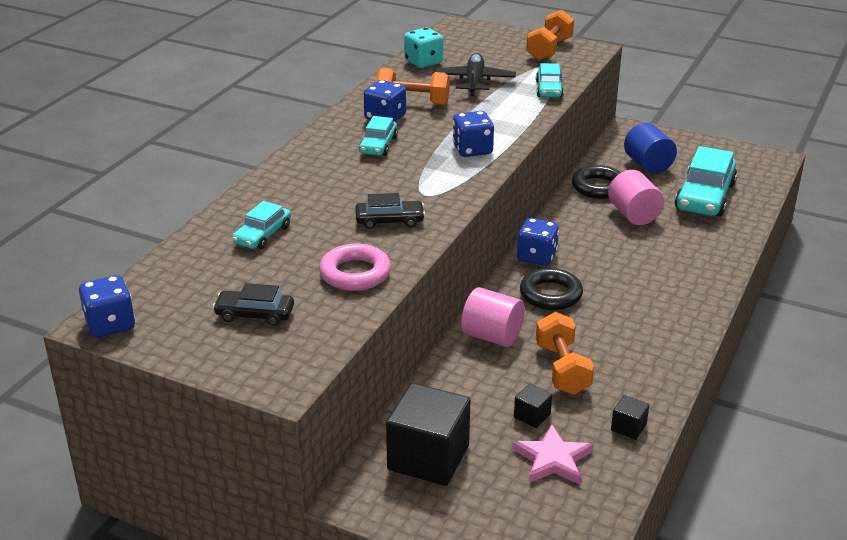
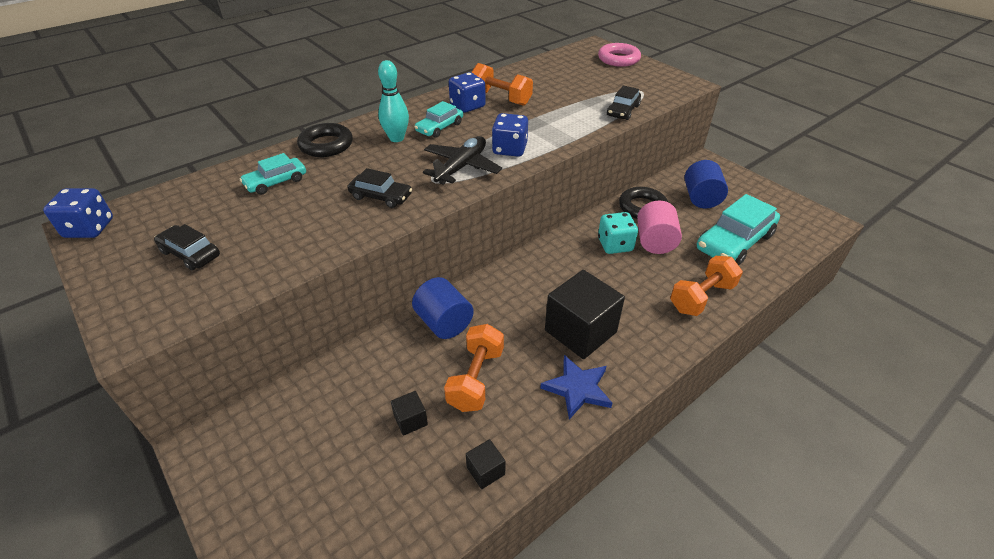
camera: 25 degrees right, 10 degrees up
pink ring [319,243,391,291] -> pink ring moved to [598,43,641,67]
black cube [386,383,471,486] -> black cube moved to [545,270,625,359]
turquoise dice [404,28,443,68] -> turquoise dice moved to [598,212,638,254]
black plane [434,53,516,96] -> black plane moved to [423,136,502,185]
pink cylinder [461,287,525,347] -> blue cylinder [412,277,474,339]
pink star [512,424,593,484] -> none
blue dice [517,218,559,266] -> none
black ring [520,268,583,310] -> black ring moved to [297,123,353,157]
orange dumbbell [526,10,574,61] -> orange dumbbell moved to [670,256,743,316]
turquoise car [536,63,564,98] -> black car [607,85,641,120]
none -> turquoise bowling pin [378,60,409,142]
none -> blue star [540,355,612,420]

